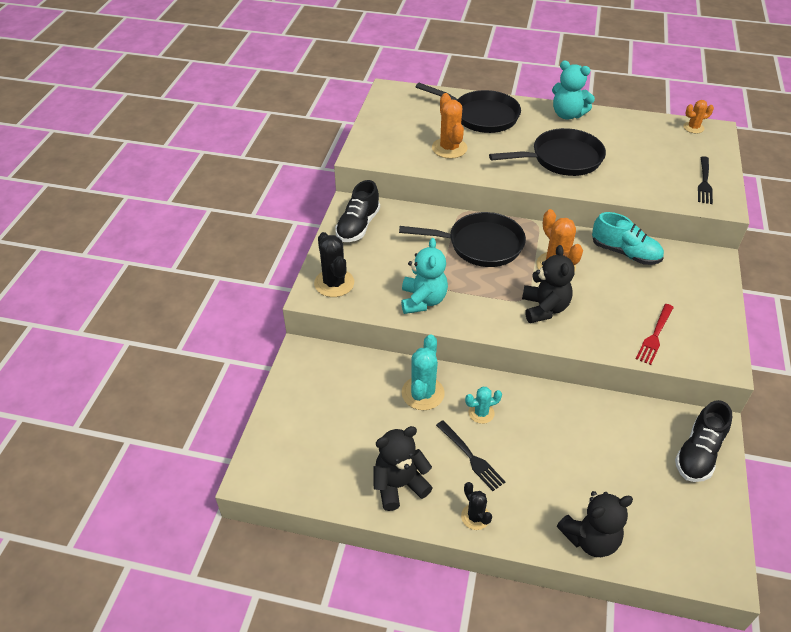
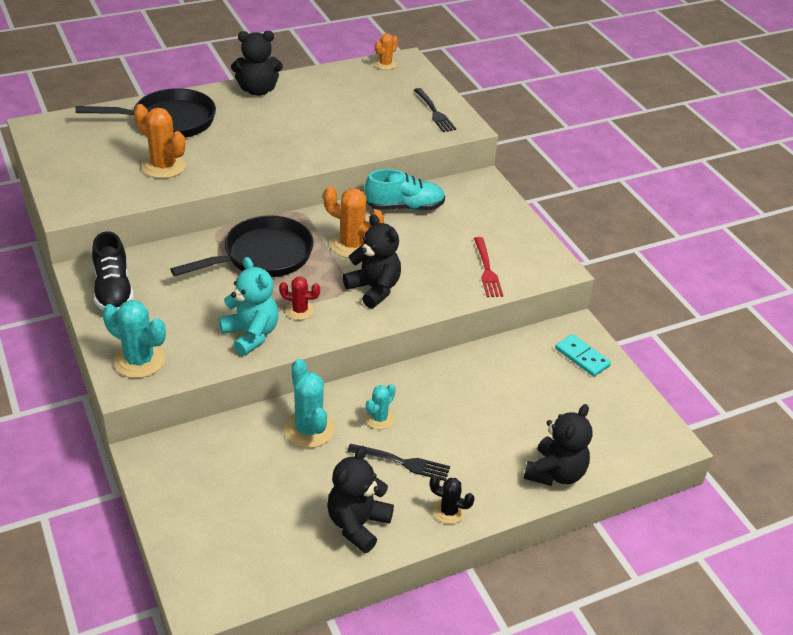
camera: 40 degrees left, 5 degrees down
black cactus [314,232,354,297] -> turquoise cactus [102,300,166,378]
black pan [489,128,606,176] -> none
turquoise teddy bear [552,60,595,119] -> black teddy bear [231,31,283,96]
black shoe [675,400,732,482] -> turquoise domino [555,334,611,377]
none -> red cactus [279,277,320,320]

